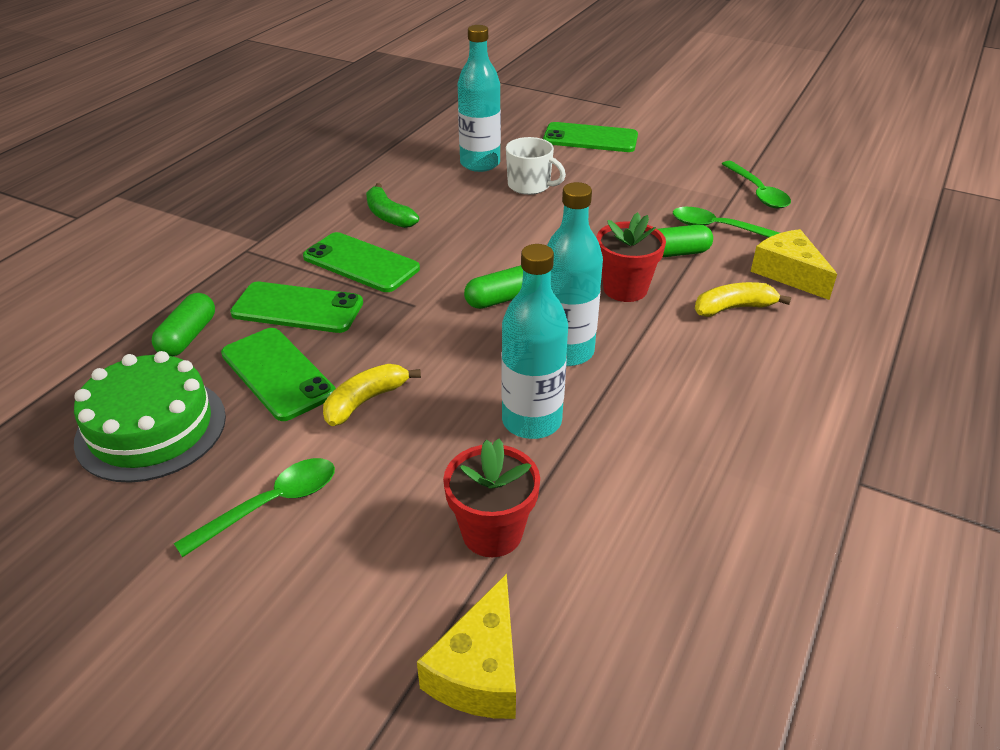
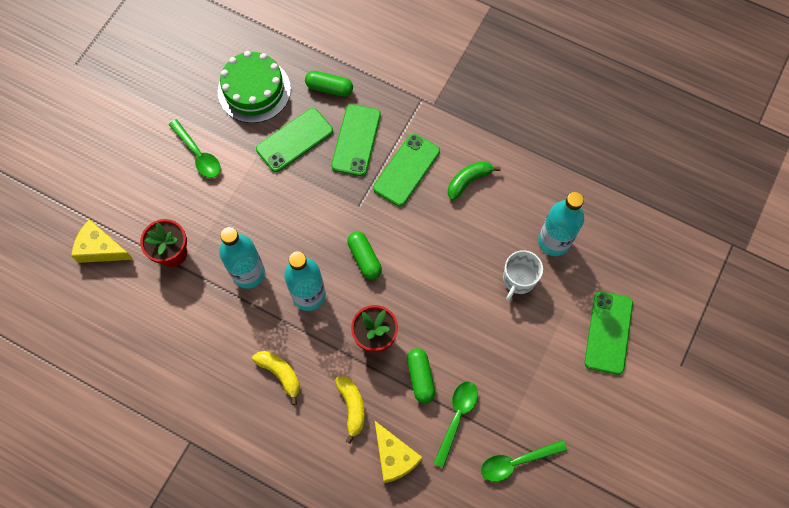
camera: 90 degrees right, 30 degrees up
yellow banana [323,364,421,426] -> yellow banana moved to [252,351,300,405]
yellow cheese [751,229,837,300] -> yellow cheese turned 90 degrees clockwise [375,421,423,483]

